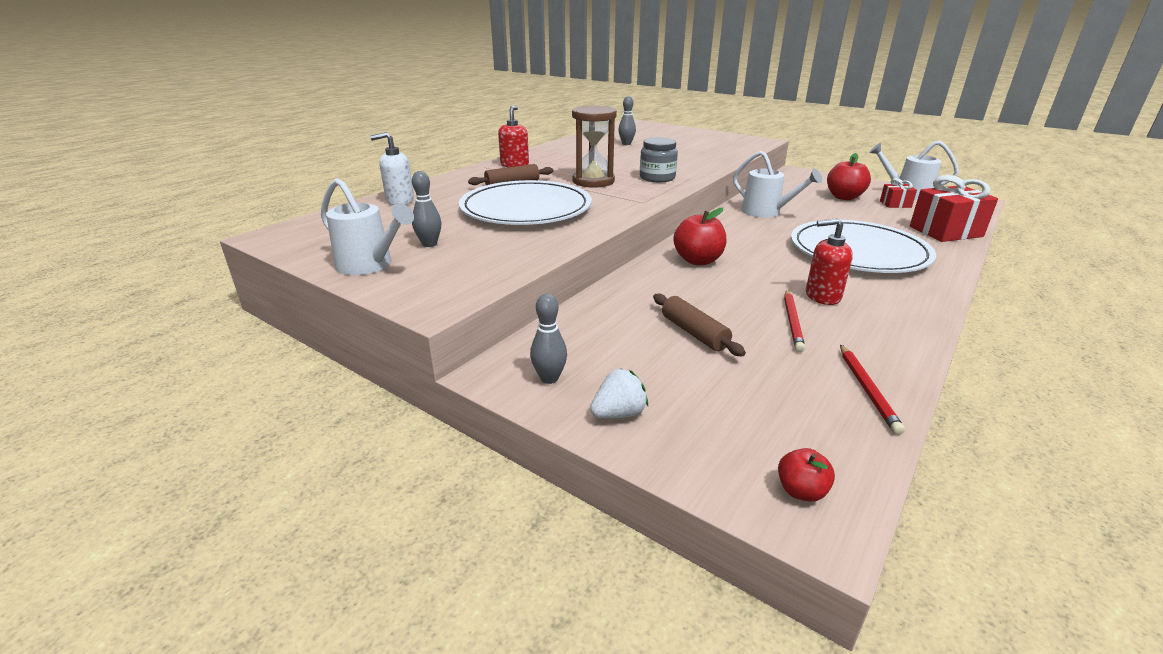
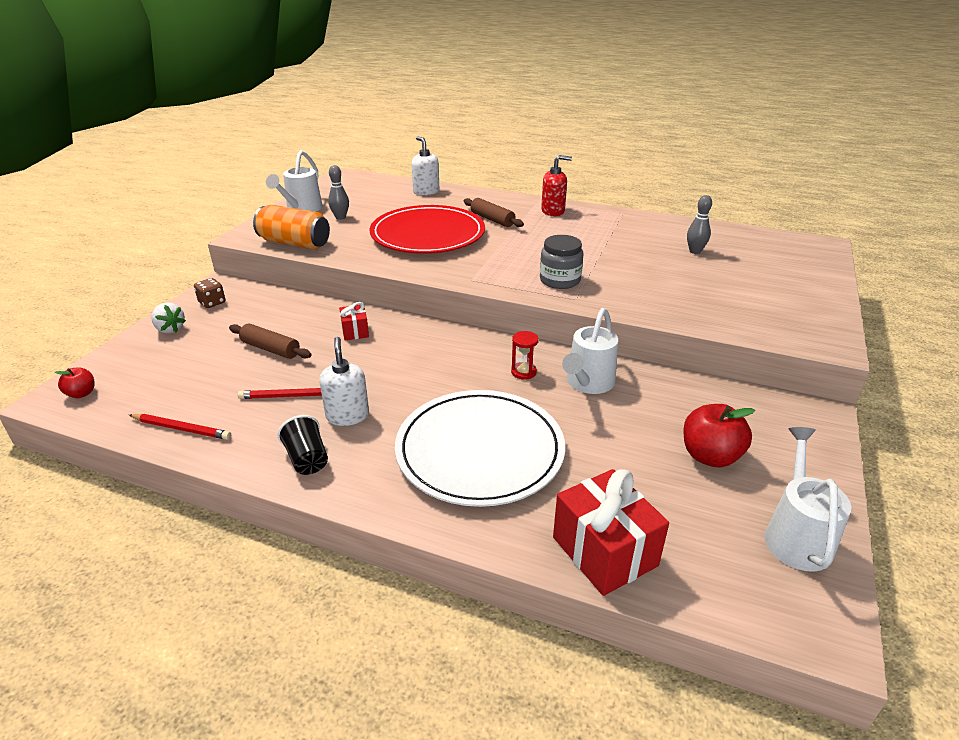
camera: 75 degrees right, 5 degrees up
white plate [459,180,592,225] -> red plate [369,205,485,254]
grey bowling pin [530,293,567,384] -> brown dice [194,278,226,308]
brown hourglass [572,105,617,188] -> none
brown rolling pin [653,294,746,356] -> brown rolling pin turned 75 degrees clockwise [229,324,312,359]
red apple [673,208,726,265] -> none
red soap dispenser [806,218,853,305] -> white soap dispenser [319,337,369,426]
red pencil [840,344,905,435] -> red pencil turned 150 degrees counterclockwise [129,414,231,440]
red gift [880,178,917,208] -> red gift moved to [339,302,369,340]
none -> orange can [253,204,330,250]
none -> black cup [278,415,328,475]
none -> red hourglass [511,331,539,380]

